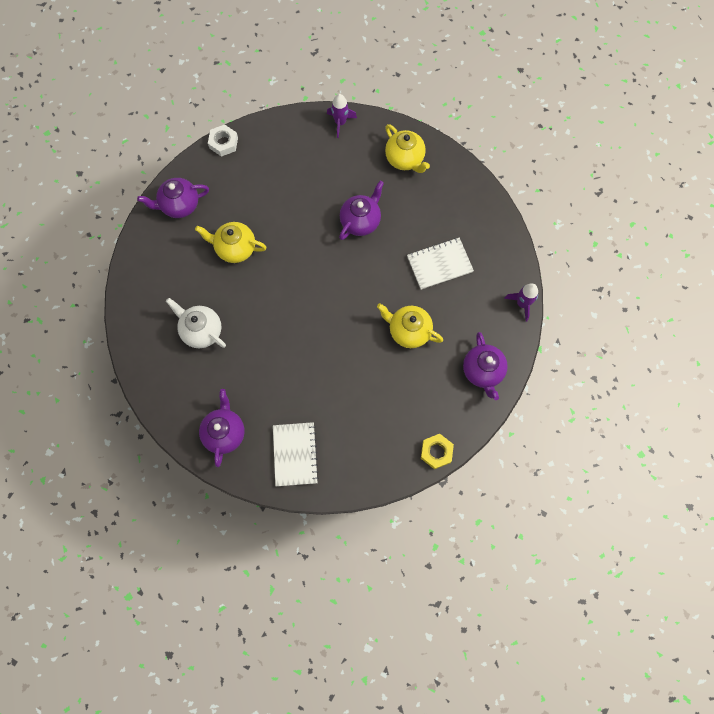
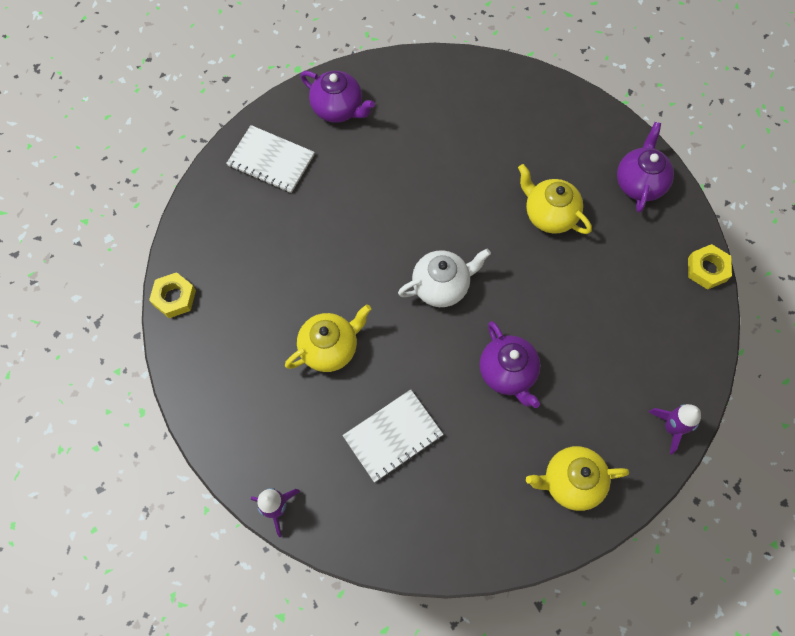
camera: 120 degrees right, 5 degrees down
white teapot [166,298,226,348] -> white teapot moved to [398,249,491,307]
yellow teapot [195,222,267,263] -> yellow teapot turned 90 degrees counterclockwise [518,164,592,234]
white nut [208,124,238,157] -> yellow nut [688,244,732,290]
white notebook [407,238,474,290] -> white notebook turned 45 degrees clockwise [342,390,443,482]
purple teapot [463,332,508,400] -> none

